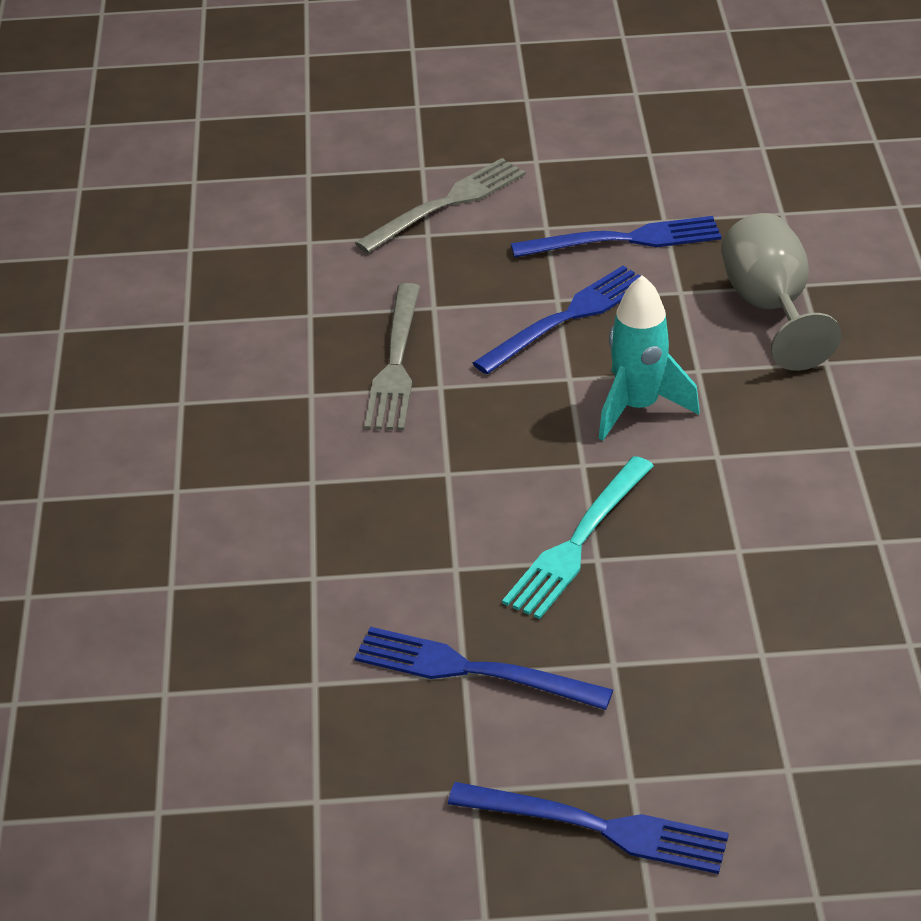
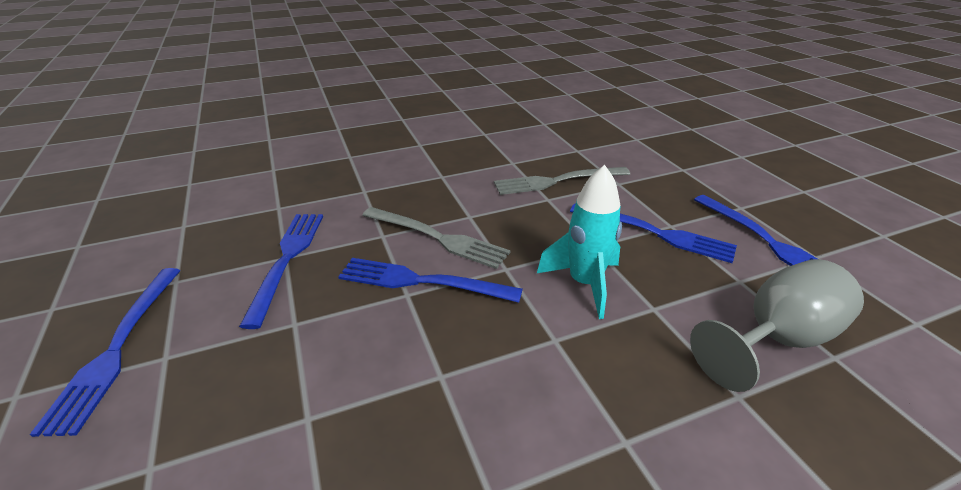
camera: 70 degrees right, 5 degrees down
grey fork [355,158,526,253] -> grey fork moved to [362,207,511,269]
turquoise fork [502,456,654,619] -> blue fork [338,258,523,303]

